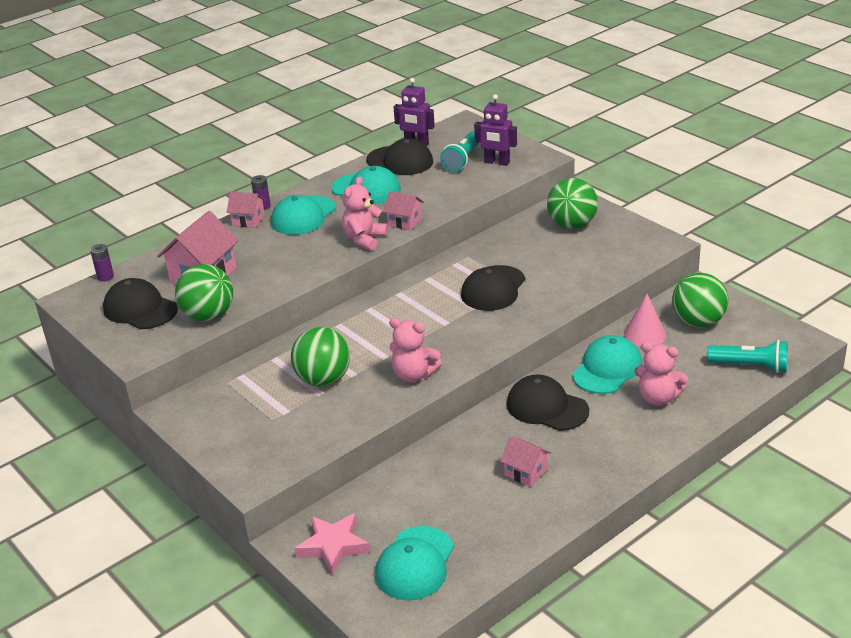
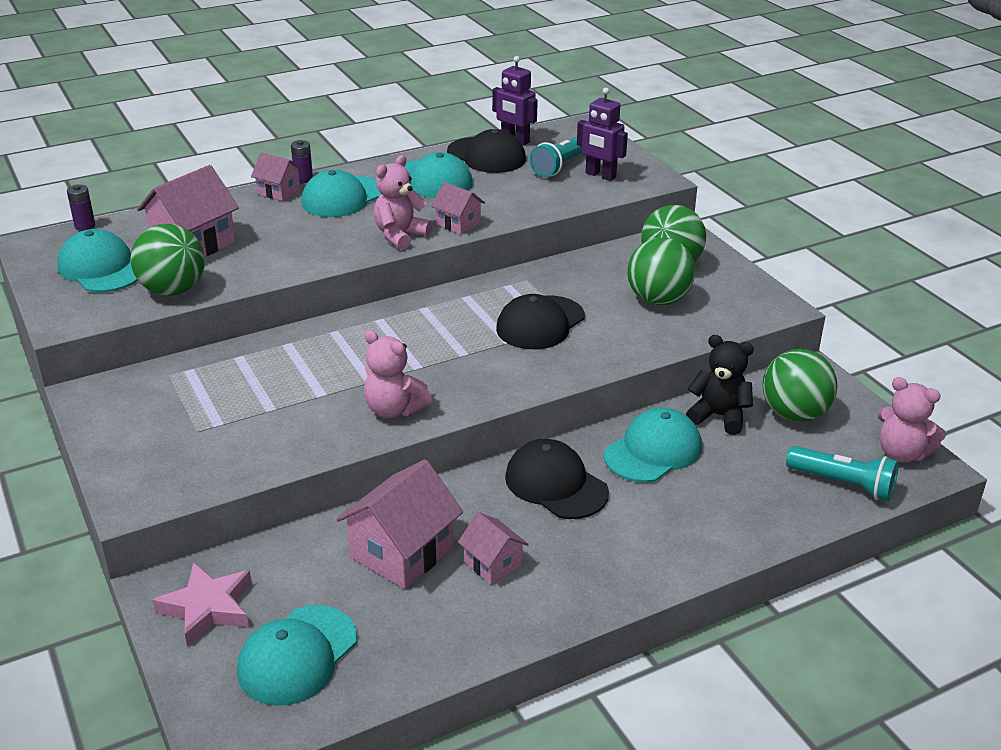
camera: 10 degrees right, 0 degrees up
black cap [103,278,178,329] -> turquoise cap [57,229,138,292]
green ball [291,327,350,386] -> green ball moved to [627,238,696,305]
pink cone [624,294,666,347] -> black teddy bear [686,335,754,435]
pink teddy bear [634,342,688,406] -> pink teddy bear moved to [877,377,946,463]
none -> pink house [336,460,463,589]

